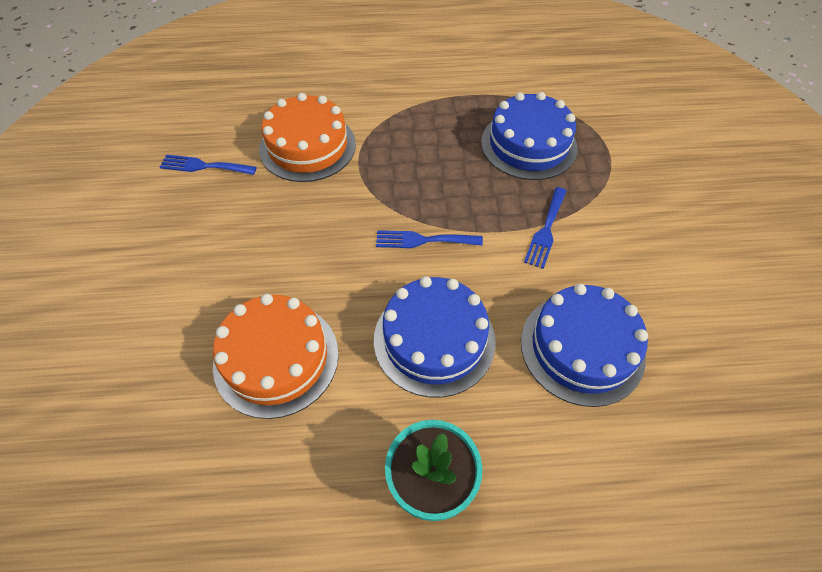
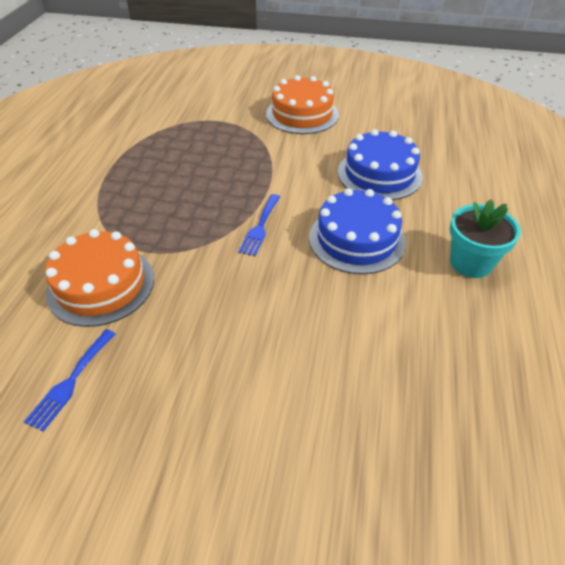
camera: 75 degrees left, 10 degrees down
orange cake [213,294,339,419] -> orange cake moved to [266,75,339,134]
blue cake [481,92,578,180] -> none
blue fork [524,187,566,269] -> none

